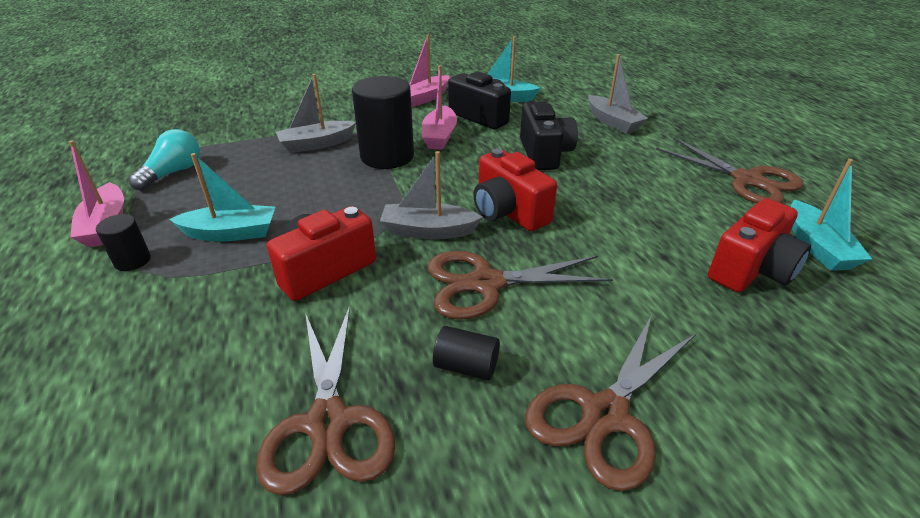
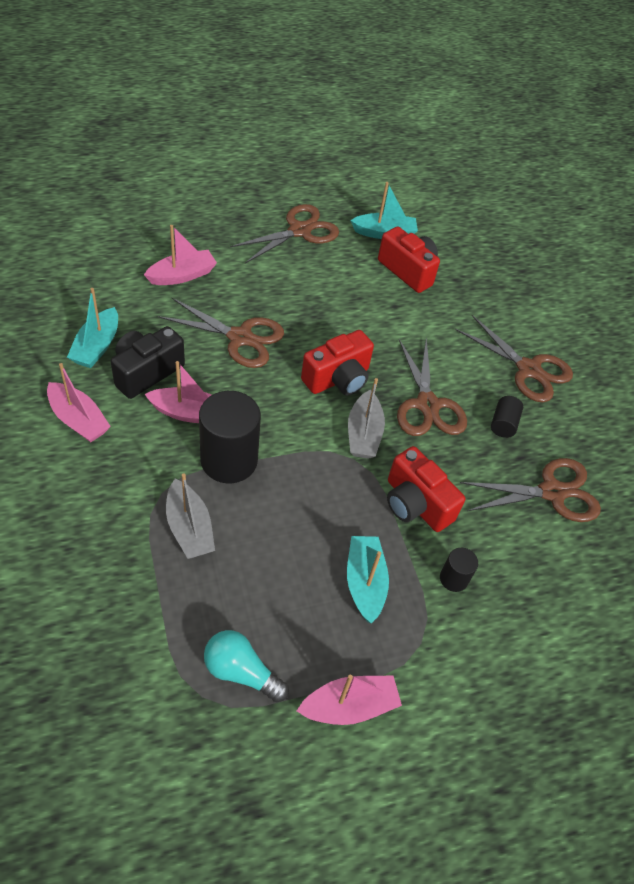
camera: 95 degrees left, 15 degrees up
black cylinder [96,214,151,271] -> black cylinder moved to [440,548,478,592]
black camera [520,101,578,170] -> brown scissors [158,297,284,368]
grey boat [588,54,648,134] -> pink boat [144,225,217,285]

